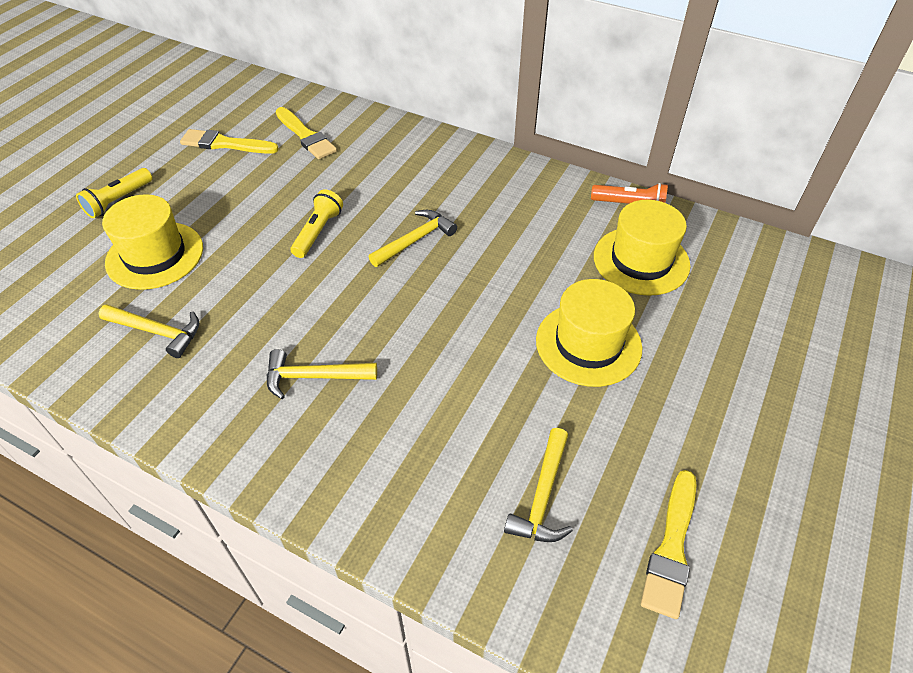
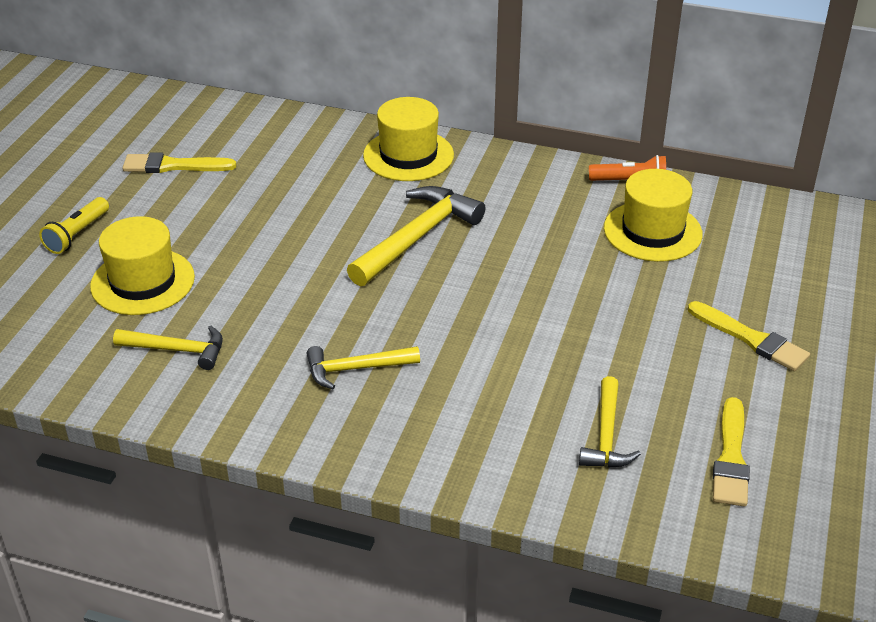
camera: 10 degrees left, 10 degrees down
yellow brush [276,107,337,159] -> yellow brush moved to [688,301,810,371]
yellow flashlight [291,189,343,258] -> none
yellow hammer [369,210,457,267] -> yellow hammer [347,186,485,286], size x1.65
yellow hat [536,279,642,387] -> yellow hat moved to [363,97,454,181]

